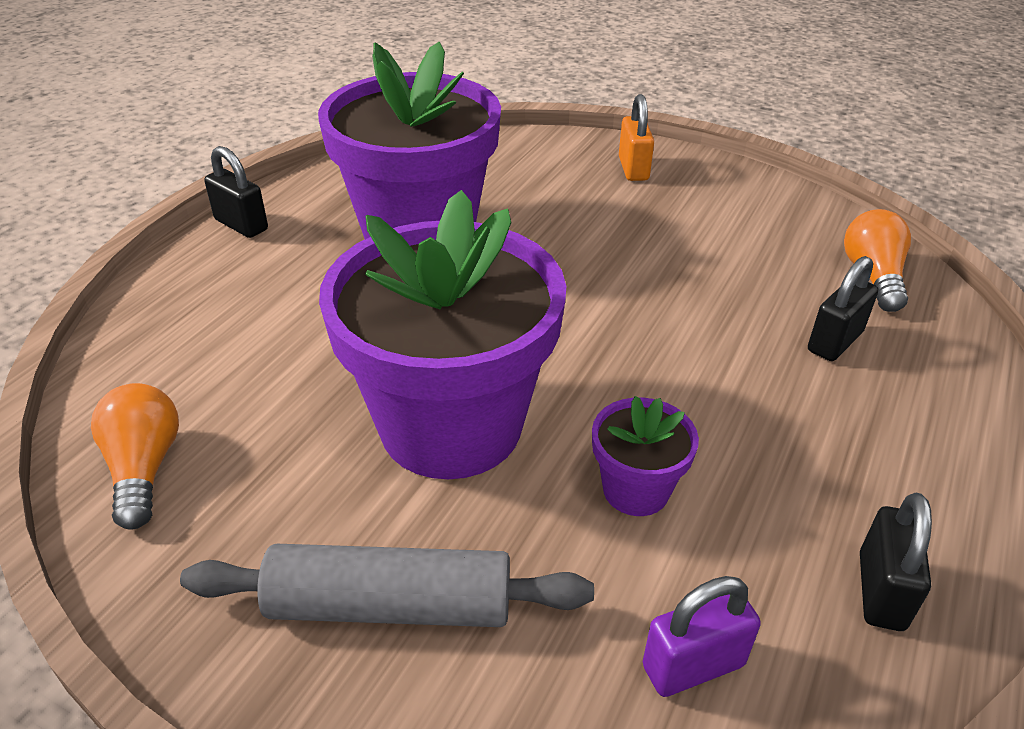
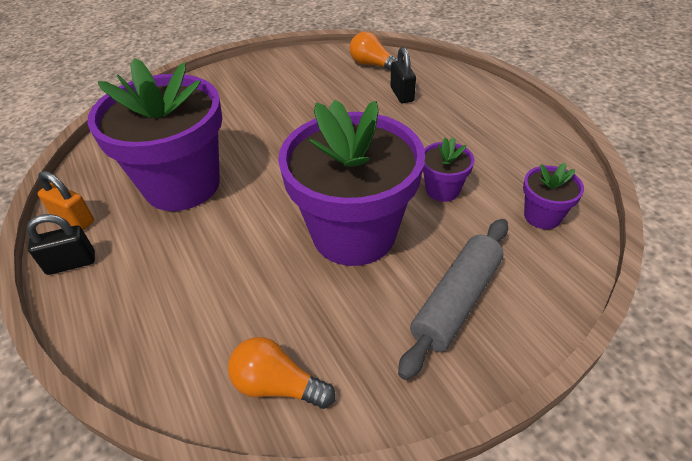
camera: 55 degrees left, 5 degrees up
orange padlock [619,94,654,181] -> orange padlock moved to [38,171,94,230]
purple padlock [642,576,761,697] -> purple flower pot [523,163,584,229]
black padlock [860,493,932,631] -> none

